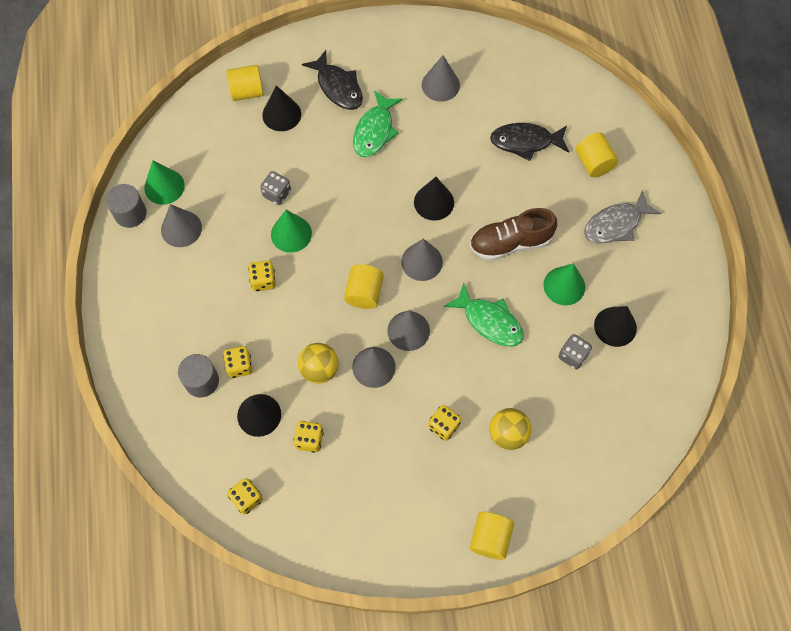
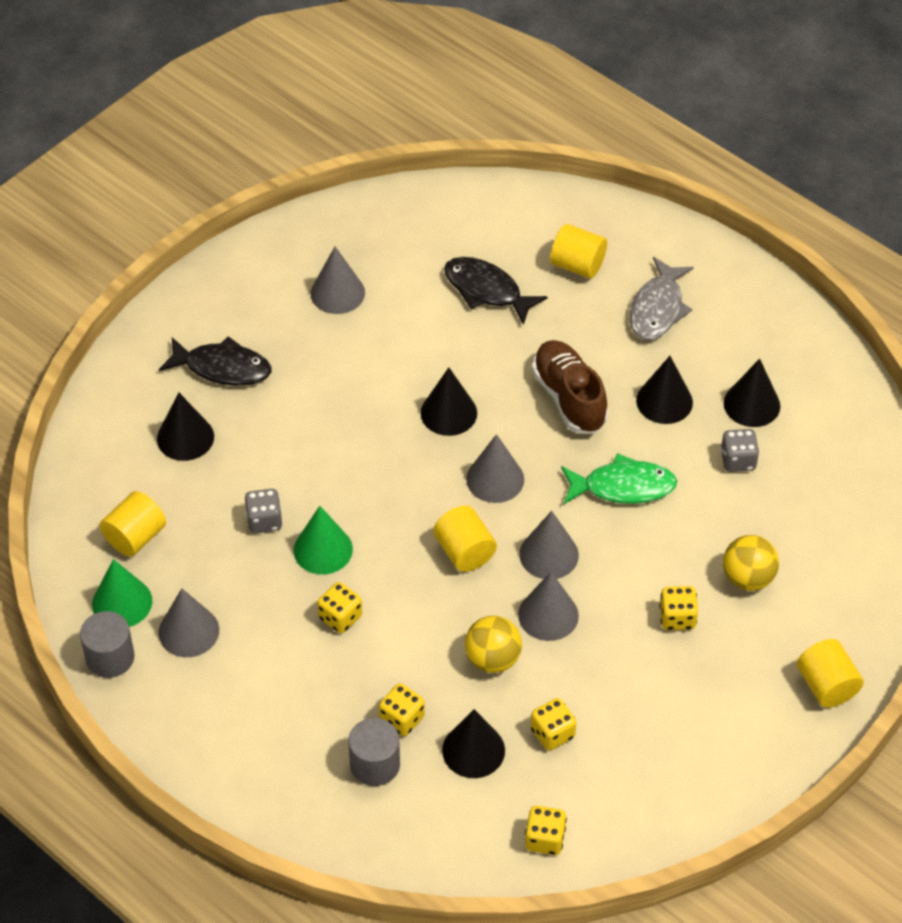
camera: 40 degrees left, 15 degrees down
yellow cylinder [226,65,264,101] -> yellow cylinder moved to [100,491,166,557]
green fish [353,90,403,157] -> none
brown shoe [470,208,557,261] -> brown shoe turned 120 degrees clockwise [532,340,608,433]
black fish [490,123,569,161] -> black fish turned 75 degrees clockwise [444,257,547,325]
green cone [543,264,585,305] -> black cone [636,356,693,424]

